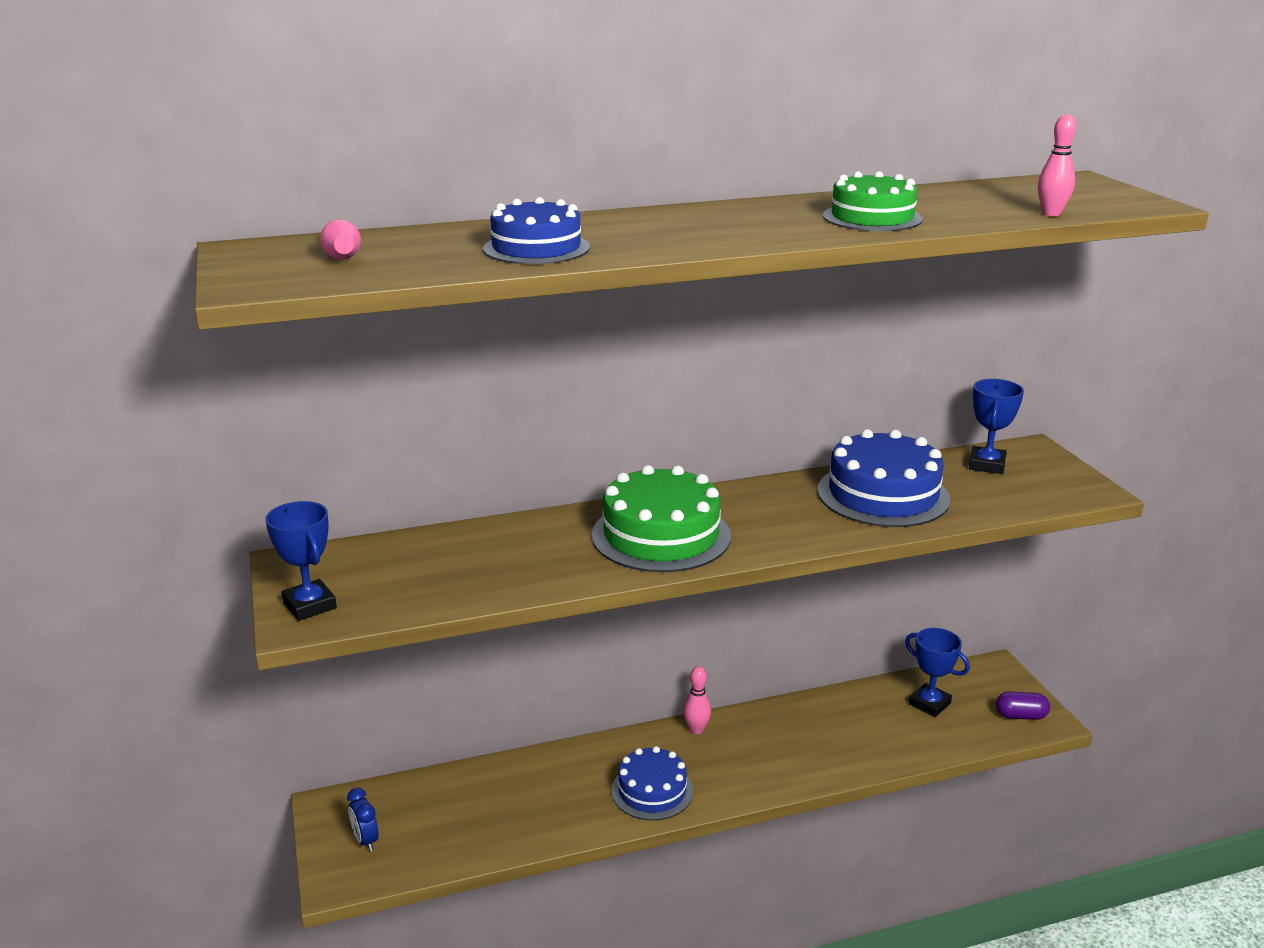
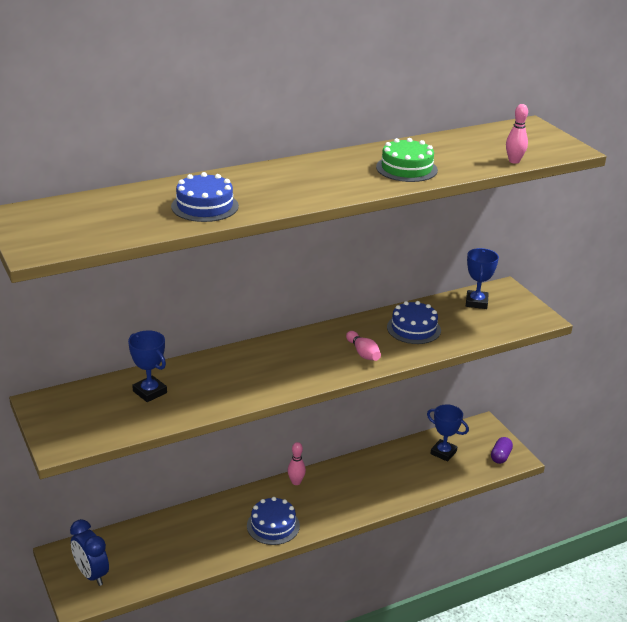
camera: 10 degrees left, 5 degrees up
blue trophy [265,501,337,621] -> blue trophy moved to [128,330,167,402]
pink bowling pin [320,219,361,260] -> pink bowling pin moved to [346,331,381,361]
blue clock [347,788,379,851] -> blue clock [70,519,109,586], size x1.66
green cake [592,465,731,572] -> none
blue cake [817,429,951,527] -> blue cake [387,301,441,344], size x0.65
purple capsule [996,692,1050,720] -> purple capsule turned 60 degrees counterclockwise [491,437,513,464]

